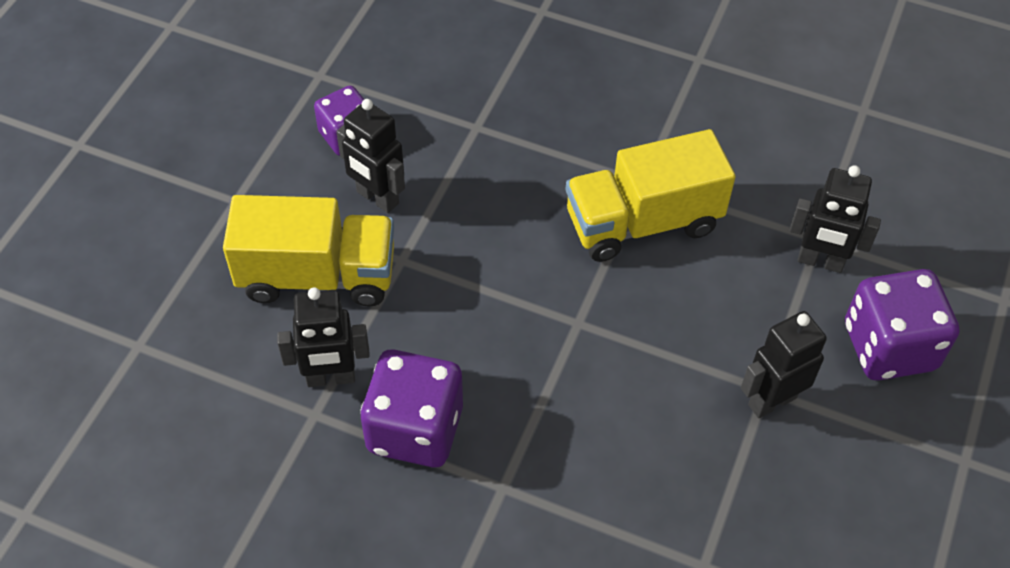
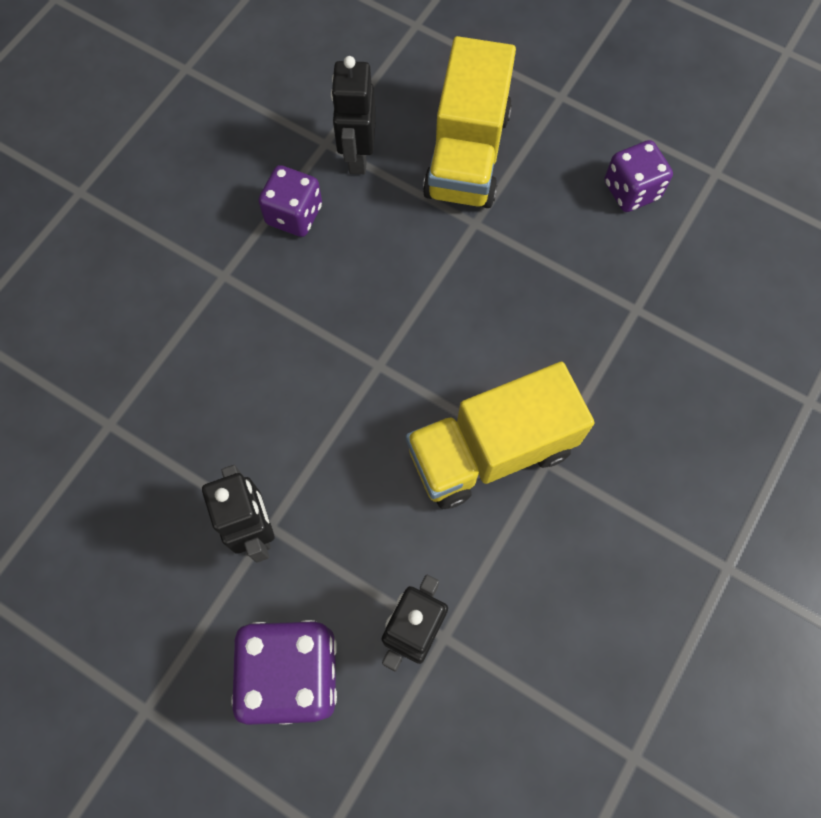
camera: 100 degrees right, 15 degrees up
black robot [336,99,405,213] -> none
purple dice [360,349,463,468] -> purple dice [258,165,322,237], size x0.64
yellow truck [566,129,736,262] -> yellow truck turned 105 degrees counterclockwise [406,362,594,509]

